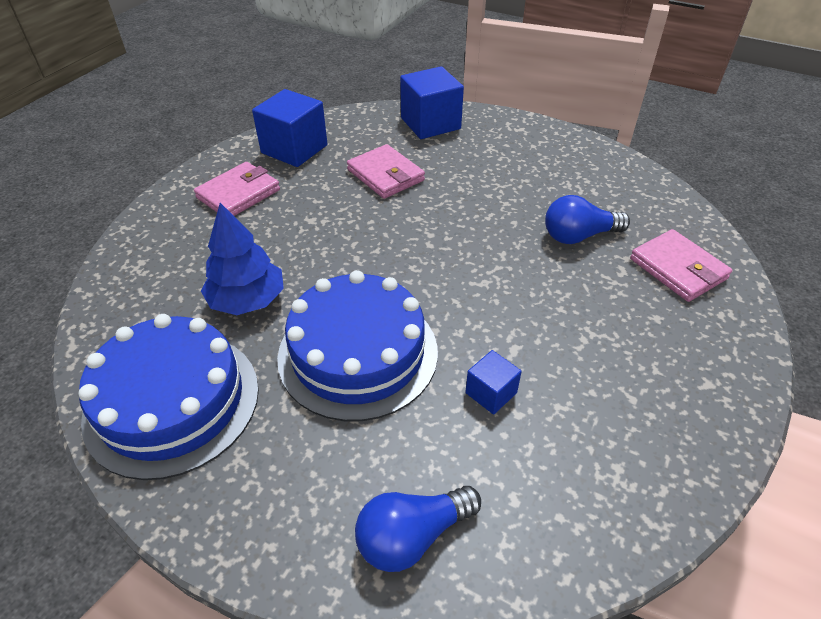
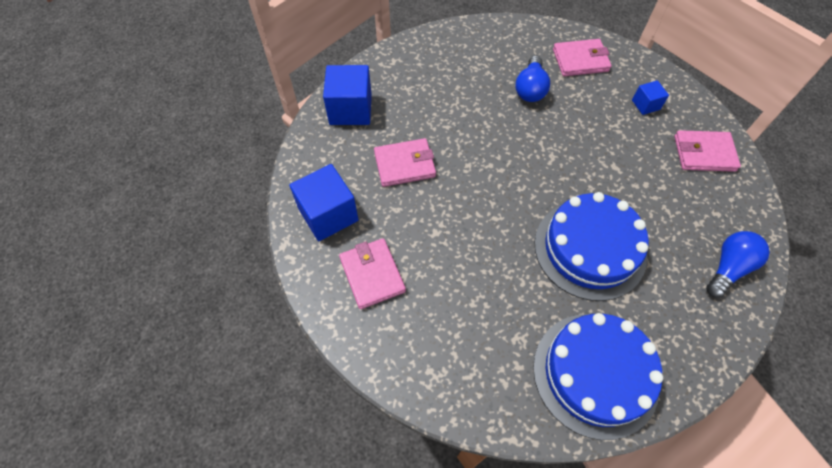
camera: 65 degrees left, 15 degrees up
blue tree [201,203,284,315] -> none
blue light bulb [355,486,481,572] -> blue light bulb turned 135 degrees counterclockwise [706,231,770,298]
blue cube [465,350,522,414] -> blue cube moved to [632,80,669,115]
none -> pink wallet [674,130,741,172]

